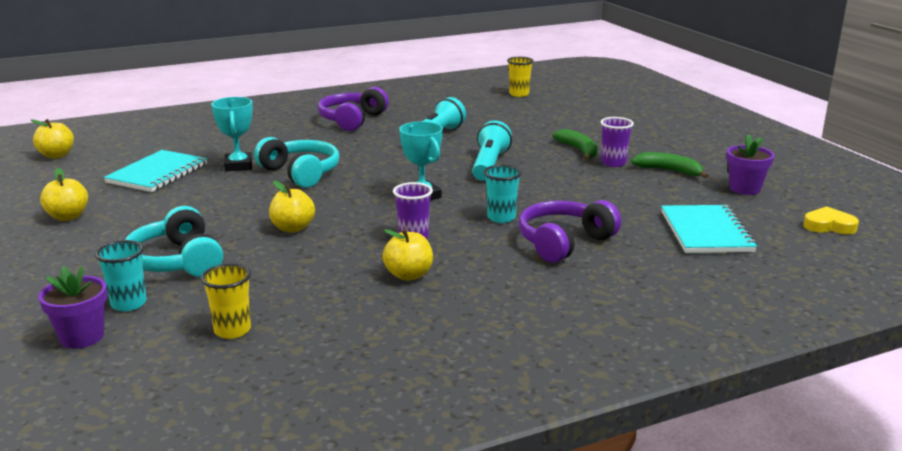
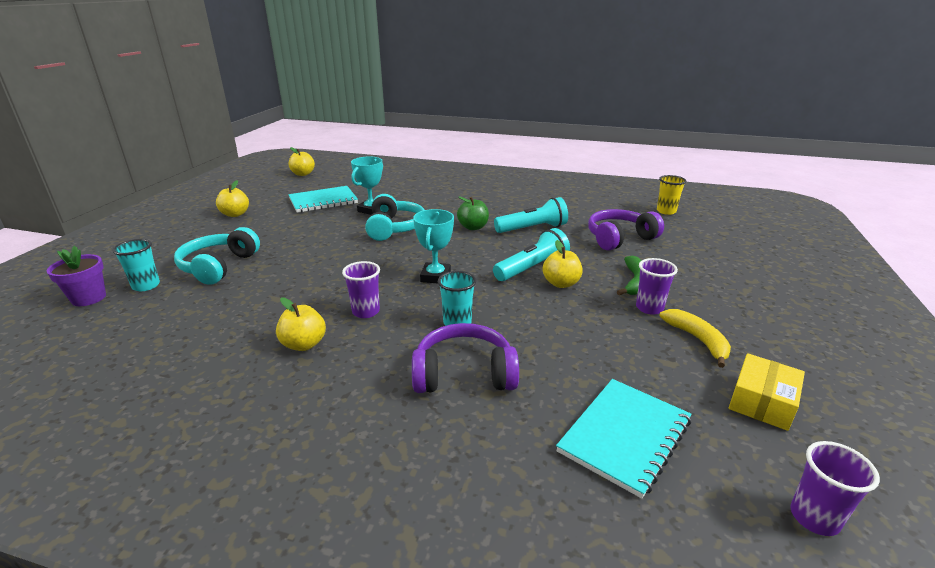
camera: 40 degrees right, 5 degrees up
yellow cup [201,263,251,339] -> none
yellow apple [269,181,315,233] -> yellow apple moved to [543,240,583,288]
purple headphones [318,87,389,131] -> purple headphones moved to [588,209,664,251]
green banana [631,152,709,178] -> yellow banana [659,309,731,368]
purple flower pot [727,134,774,195] -> yellow box [729,353,805,431]
yellow heart [803,206,859,234] -> purple cup [790,441,880,536]
none -> green apple [457,196,489,230]

